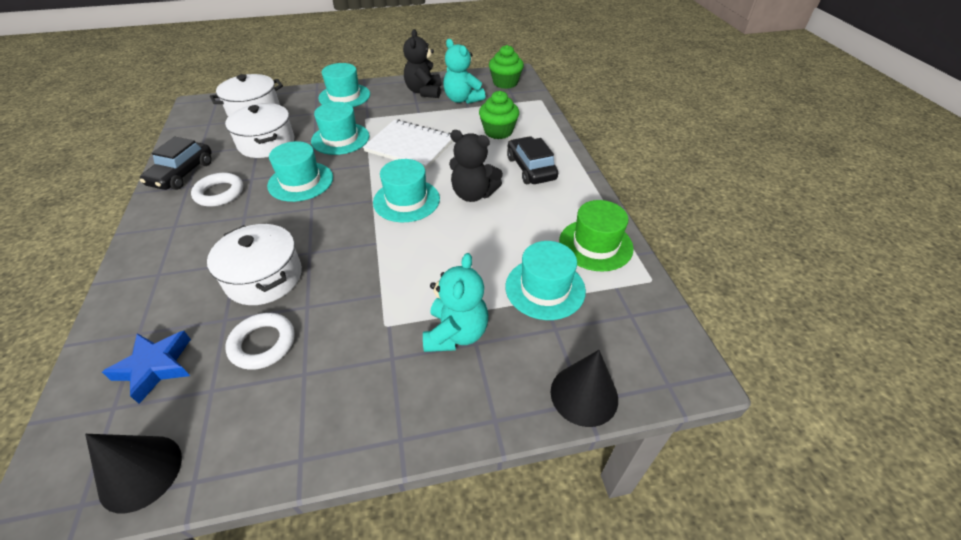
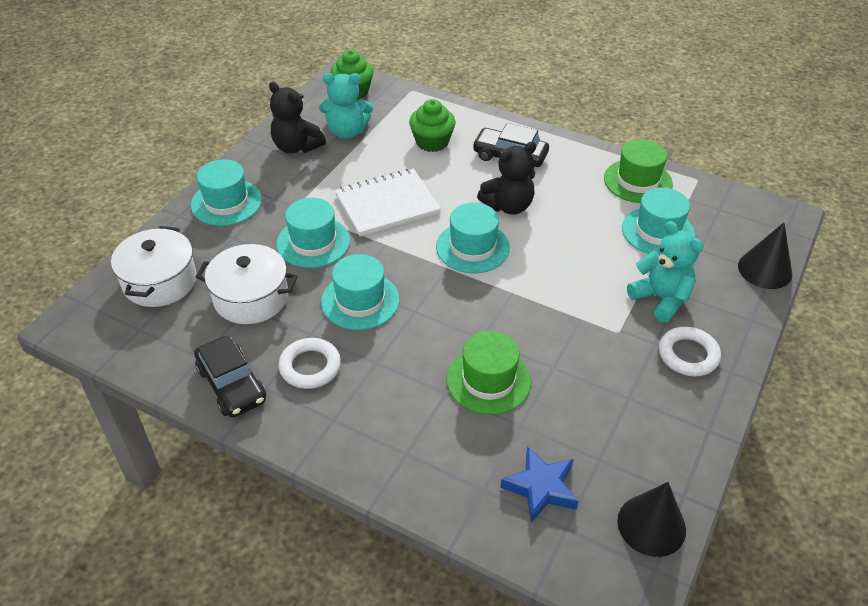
camera: 50 degrees left, 0 degrees up
white pot [207,224,302,305] -> green hat [446,331,531,415]
white ring [225,313,295,370] -> white ring moved to [659,327,721,376]

